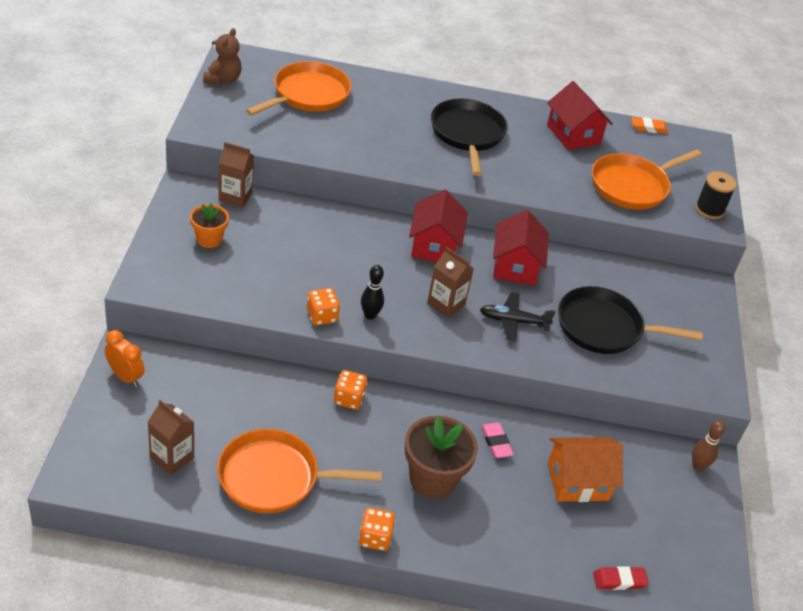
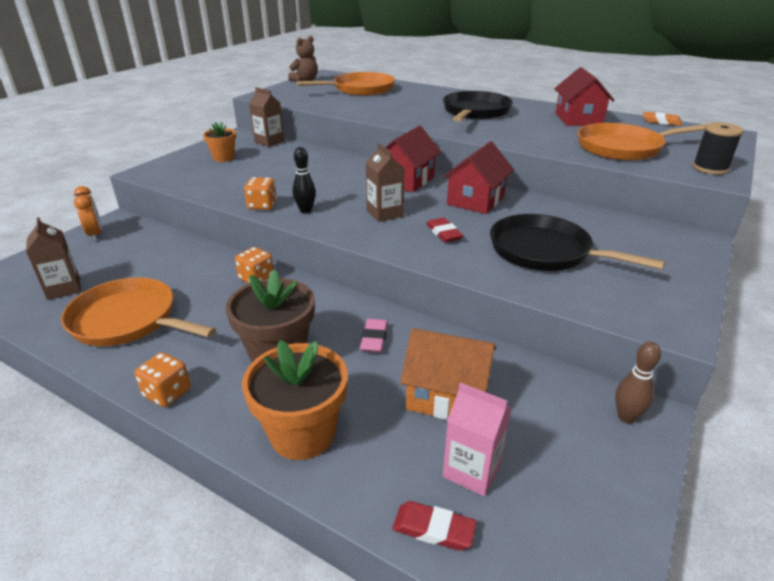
camera: 30 degrees right, 10 degrees down
black plane [480,292,556,342] -> red eraser [426,218,463,242]
none -> orange flower pot [242,340,348,460]
none -> pink carton [443,383,512,496]

